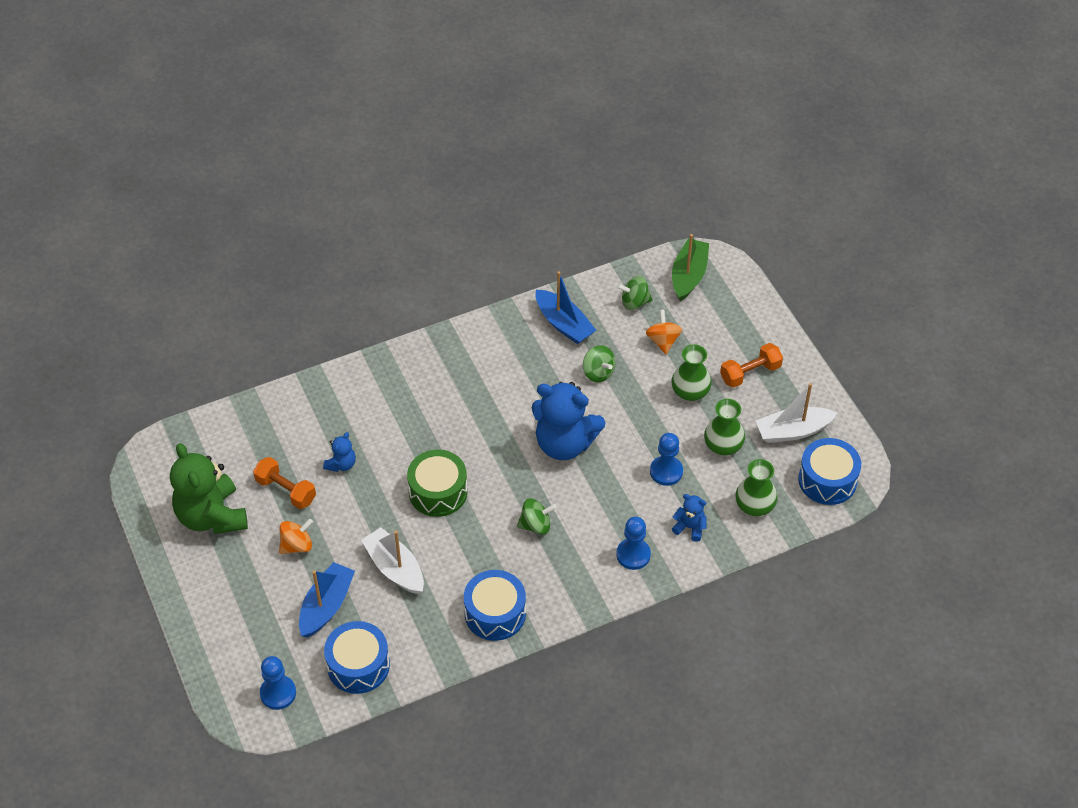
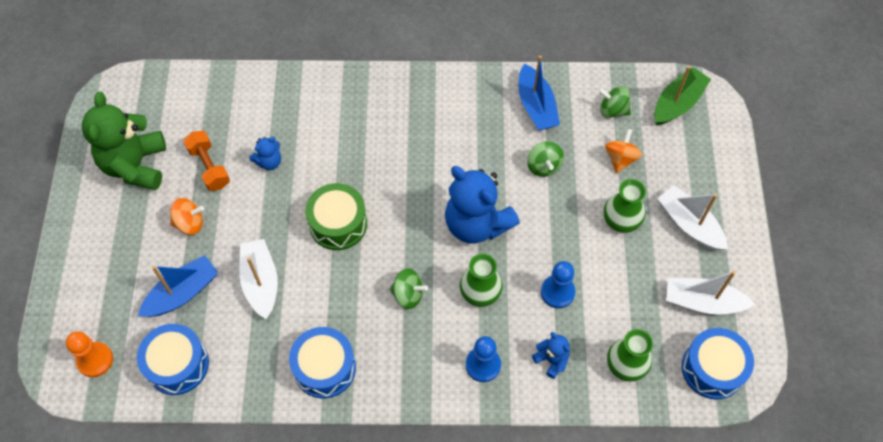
camera: 25 degrees right, 10 degrees up
blue pawn [260,656,296,710] -> orange pawn [66,331,113,377]
green vase [704,399,745,455] -> green vase moved to [460,254,503,307]
orange dumbbell [720,343,783,388] -> white boat [657,185,728,251]

